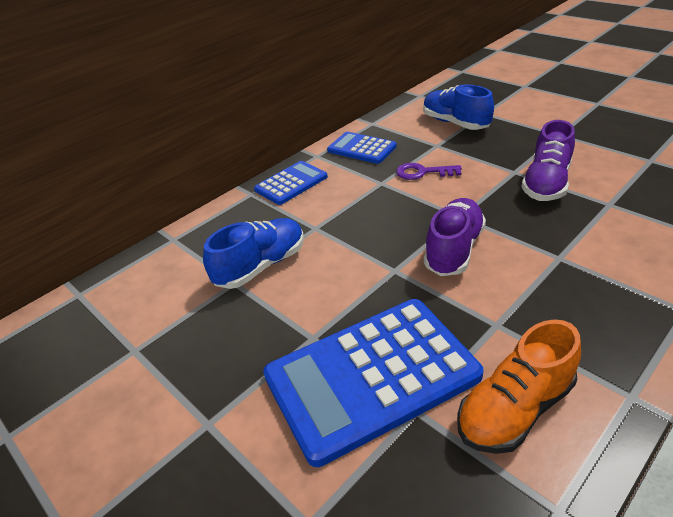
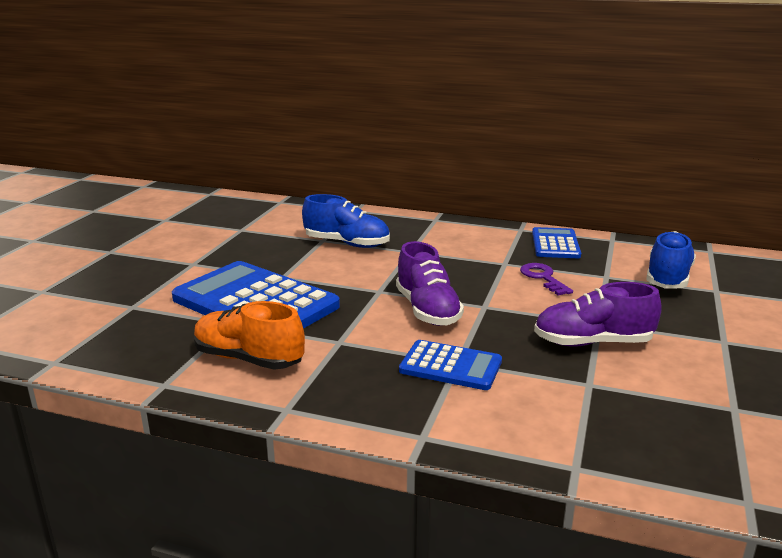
camera: 60 degrees right, 15 degrees down
blue calculator [254,161,328,205] -> blue calculator moved to [399,340,502,390]
purple shoe [424,198,486,276] -> purple shoe turned 75 degrees clockwise [396,241,464,326]

